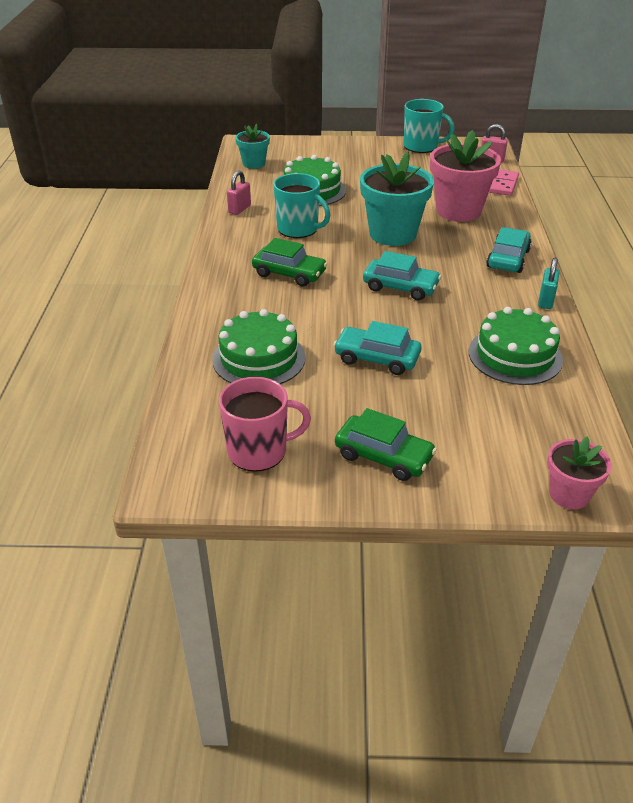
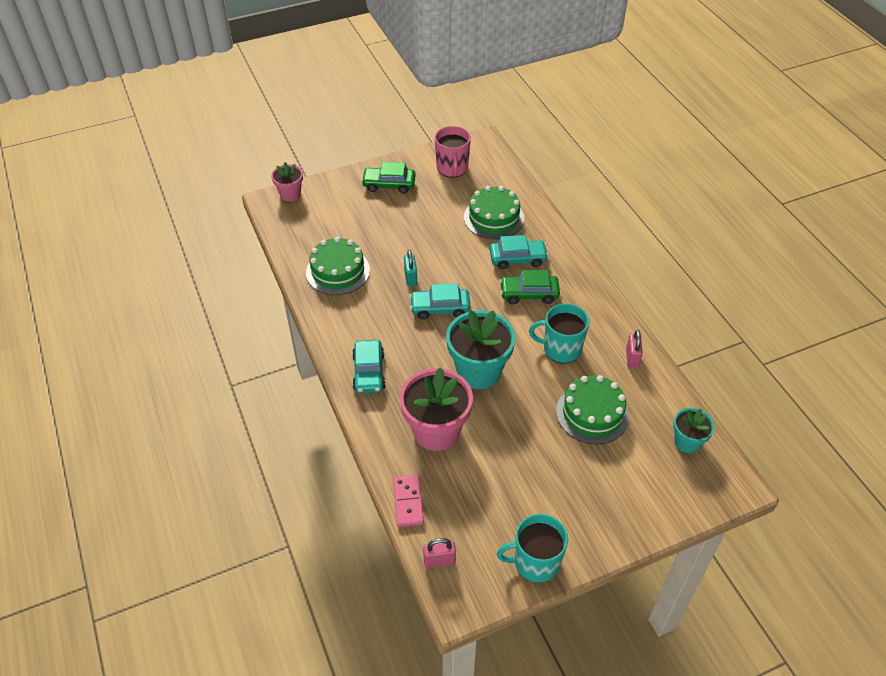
camera: 155 degrees right, 10 degrees up
pink mug [219,377,311,472] -> pink mug turned 60 degrees counterclockwise [435,126,471,177]
turquoise car [334,321,422,375] -> turquoise car moved to [490,235,549,269]
turquoise padlock [538,258,559,309] -> turquoise padlock moved to [404,250,417,287]

